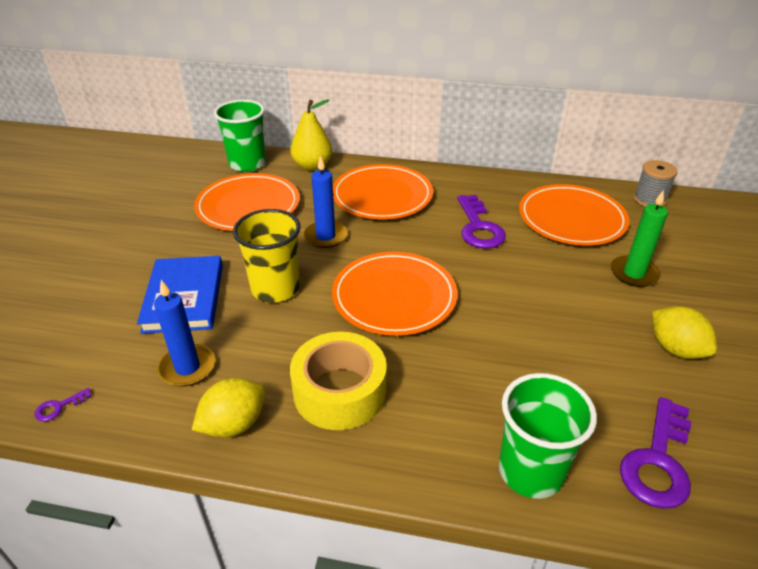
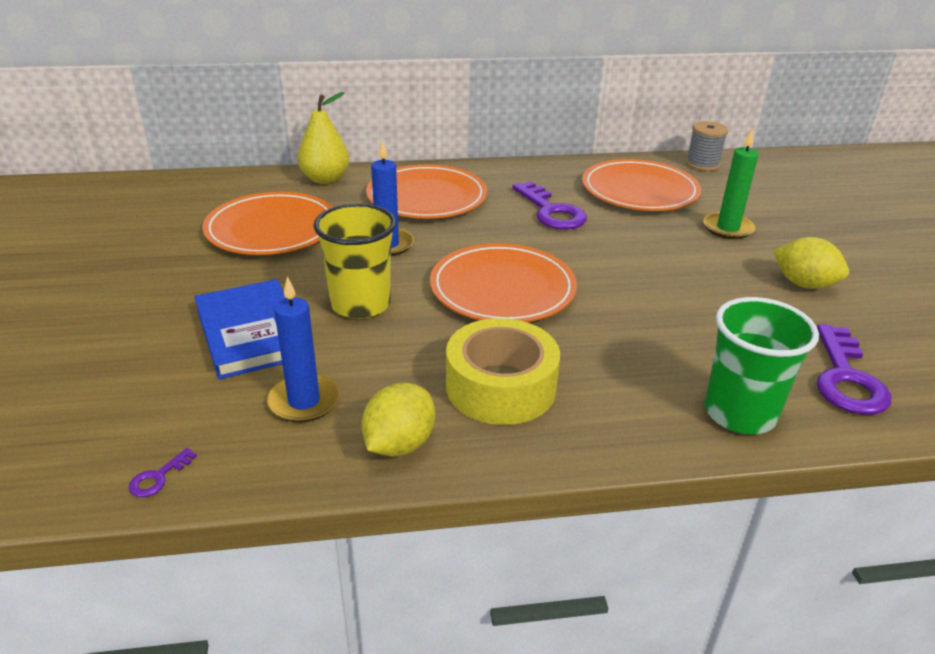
camera: 20 degrees left, 5 degrees down
green cup [214,100,266,172] -> none

